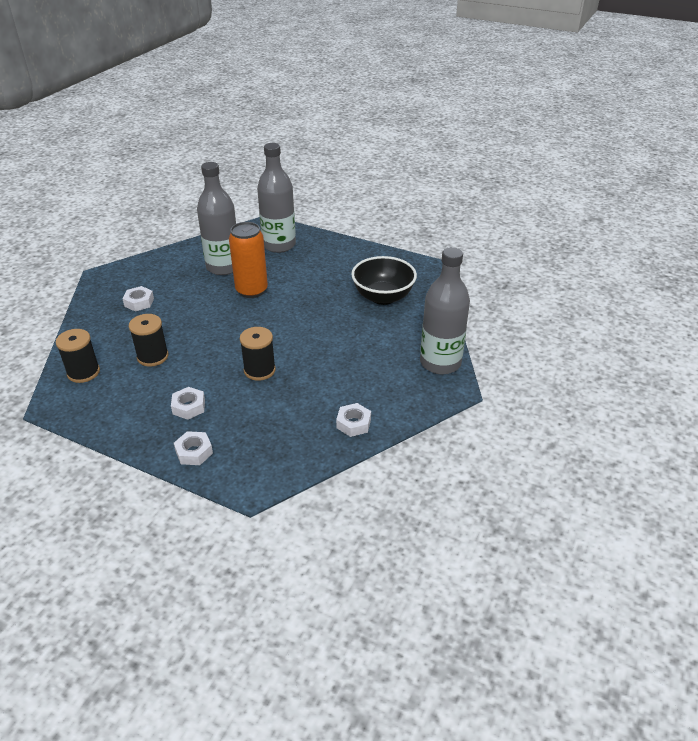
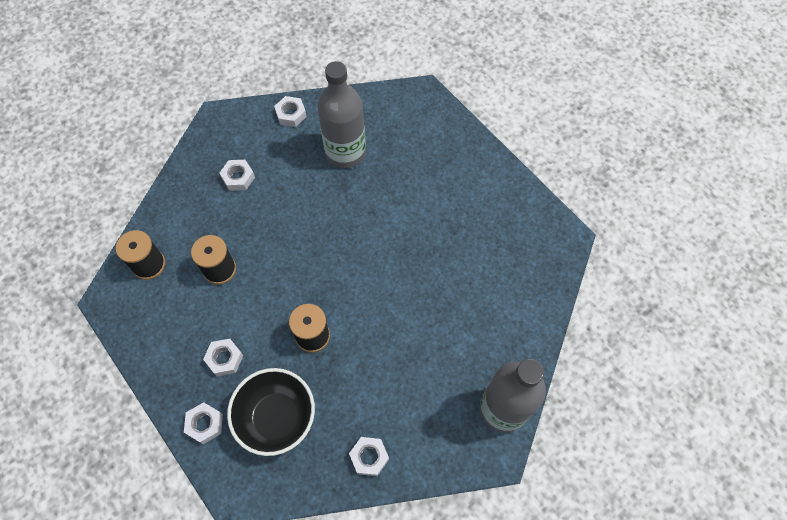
camera: 25 degrees right, 25 degrees up
orange can [229,222,268,298] -> none
grey bottle [257,143,296,253] -> none
black bowl [351,256,417,305] -> black bowl moved to [227,368,315,456]
none -> white nut [274,96,307,127]

